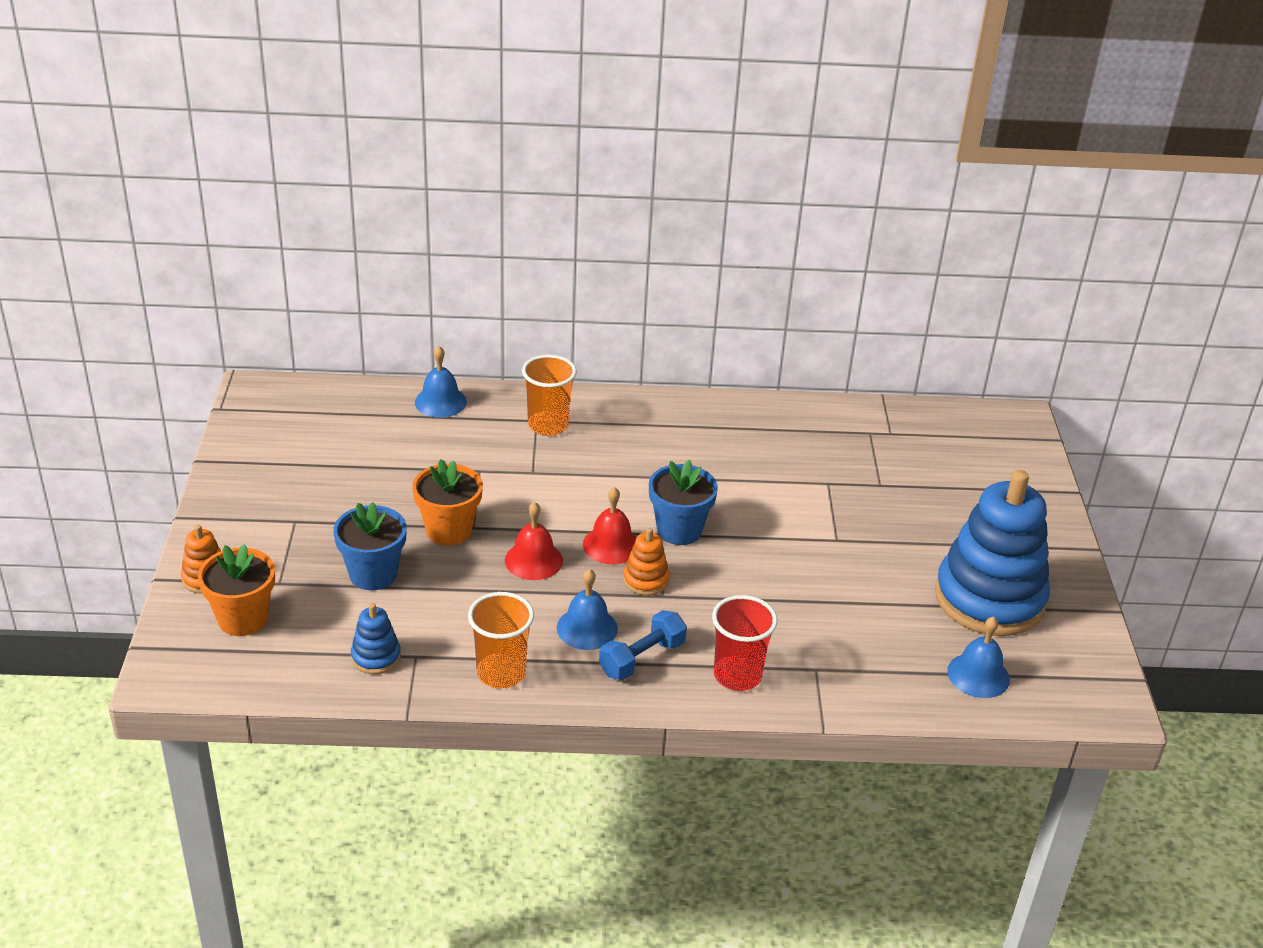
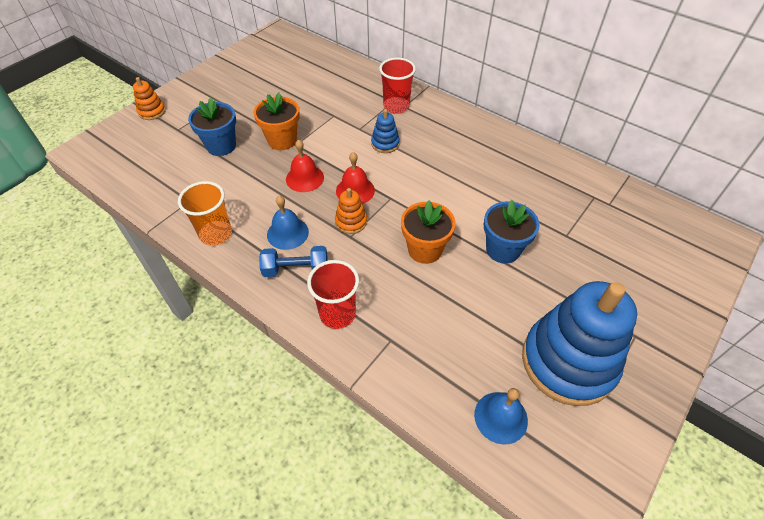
camera: 40 degrees right, 15 degrees up
orange flower pot [198,544,275,636] -> orange flower pot moved to [401,200,456,264]
blue stacking toy [351,603,401,674] -> blue stacking toy moved to [371,109,400,153]
blue bell [415,346,467,418] -> none
orange cup [522,355,577,436] -> red cup [379,58,416,114]
blue flower pot [649,460,718,545] -> blue flower pot moved to [484,200,540,264]

